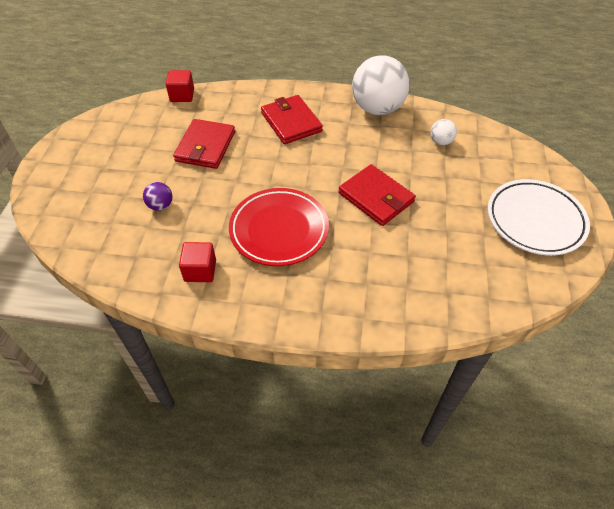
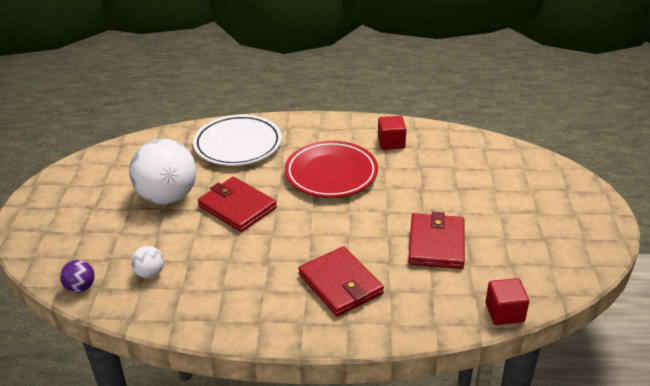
camera: 175 degrees right, 15 degrees down
purple ball [143,182,172,211] -> purple ball moved to [60,260,95,293]
white ball [352,56,410,115] -> white ball moved to [129,139,197,204]
white plate [488,179,590,256] -> white plate moved to [193,115,282,166]

